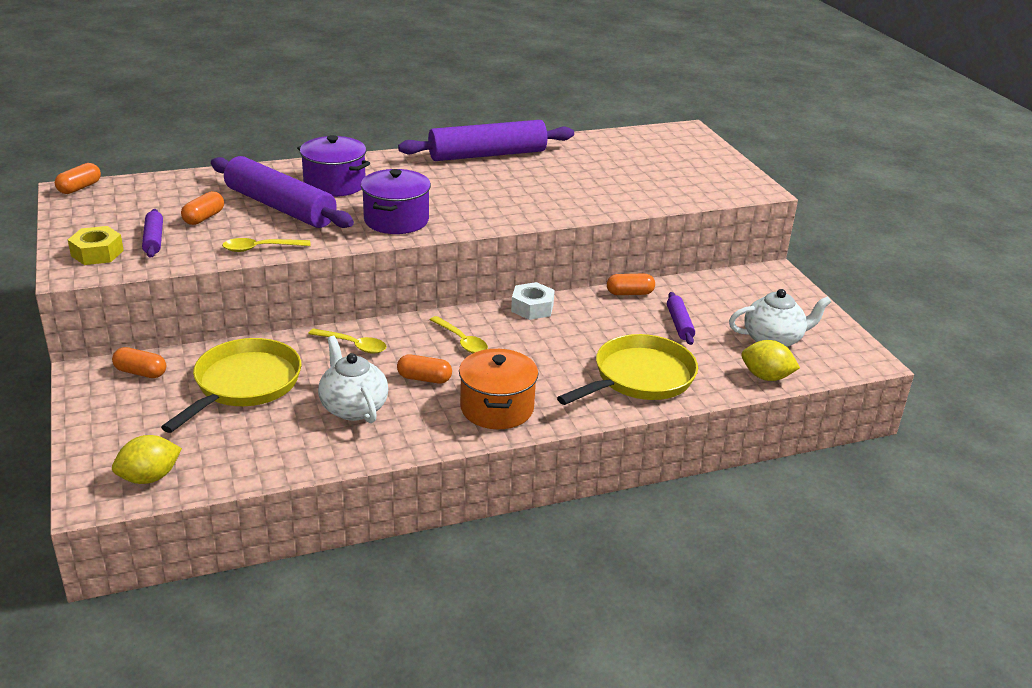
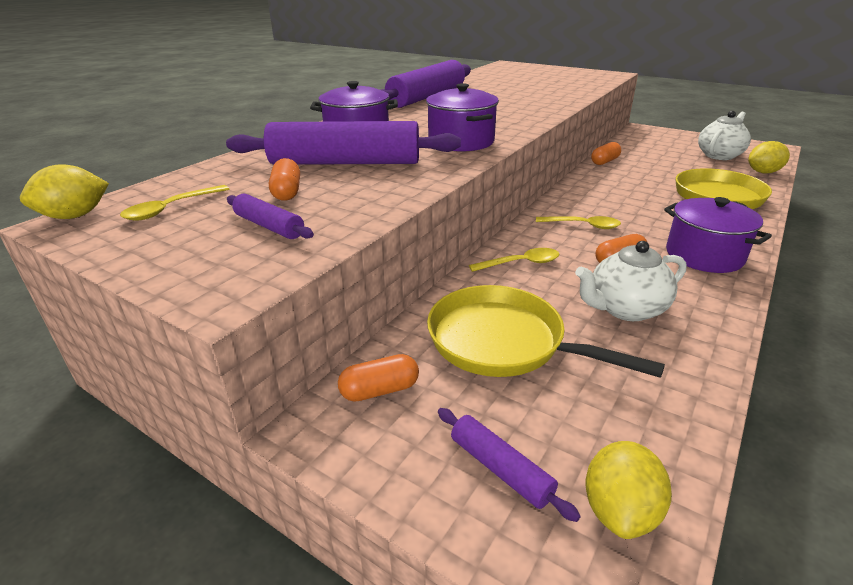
camera: 35 degrees left, 0 degrees up
orange capsule [55,163,101,194] -> yellow lemon [20,164,109,219]
yellow nut [68,226,124,265] -> none
yellow pan [161,338,302,433] -> yellow pan turned 45 degrees counterclockwise [427,285,665,378]
yellow spoon [222,238,311,252] -> yellow spoon moved to [120,185,229,221]
white teapot [318,336,388,423] -> white teapot turned 45 degrees counterclockwise [575,241,687,321]
orange pot [459,349,538,429] -> purple pot [664,197,772,273]
white nut [511,282,555,320] -> none
purple rolling pin [667,292,695,345] -> purple rolling pin moved to [438,408,581,522]

